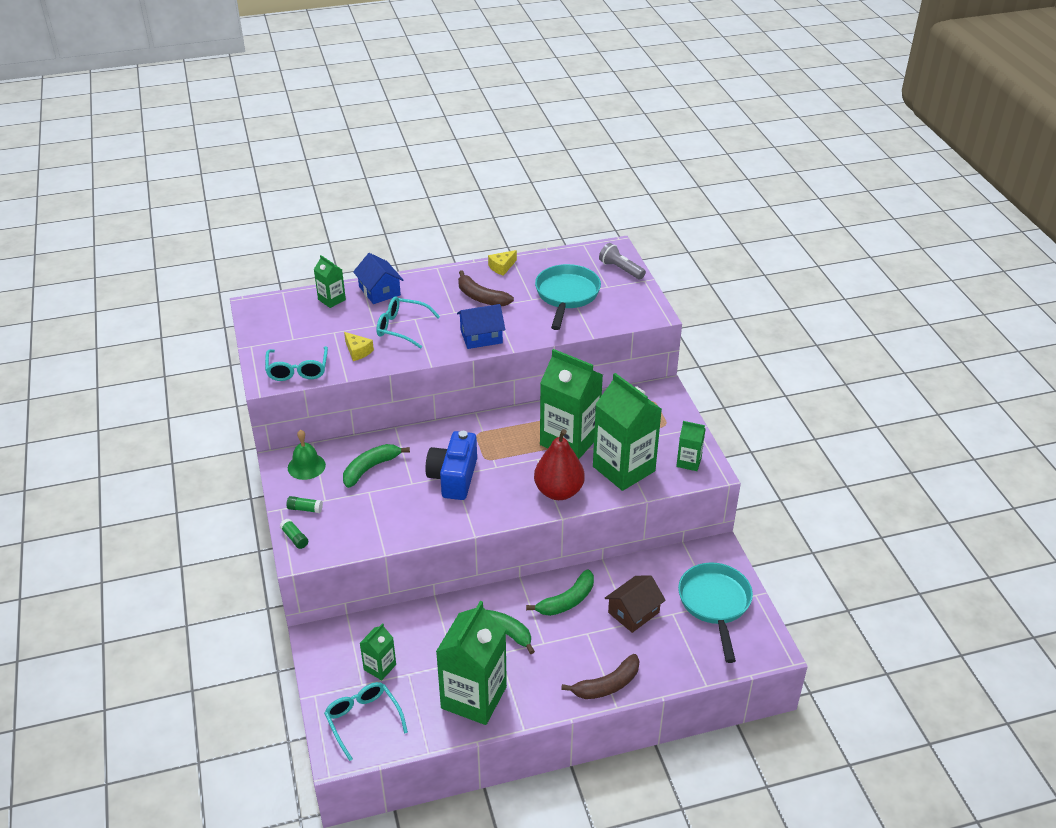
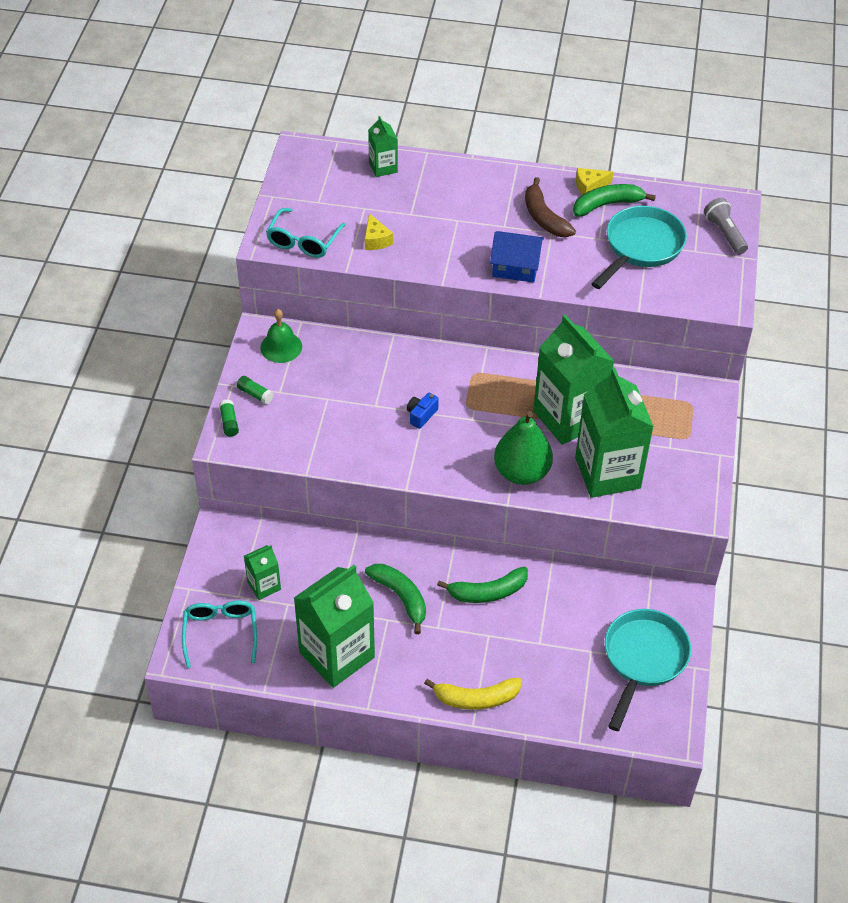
camera: 25 degrees right, 10 degrees up
green banana [343,444,410,488] -> green banana moved to [573,184,656,217]
blue house [353,253,403,304] -> none
turquoise glasses [376,296,440,349] -> none
blue camera [425,431,477,500] -> blue camera [406,393,439,429], size x0.47
red pear [534,429,585,500] -> green pear [494,411,553,485]
brown banana [561,654,640,699] -> yellow banana [424,678,522,710]
brown house [605,575,666,633] -> none
green carton [676,421,706,471] -> none

